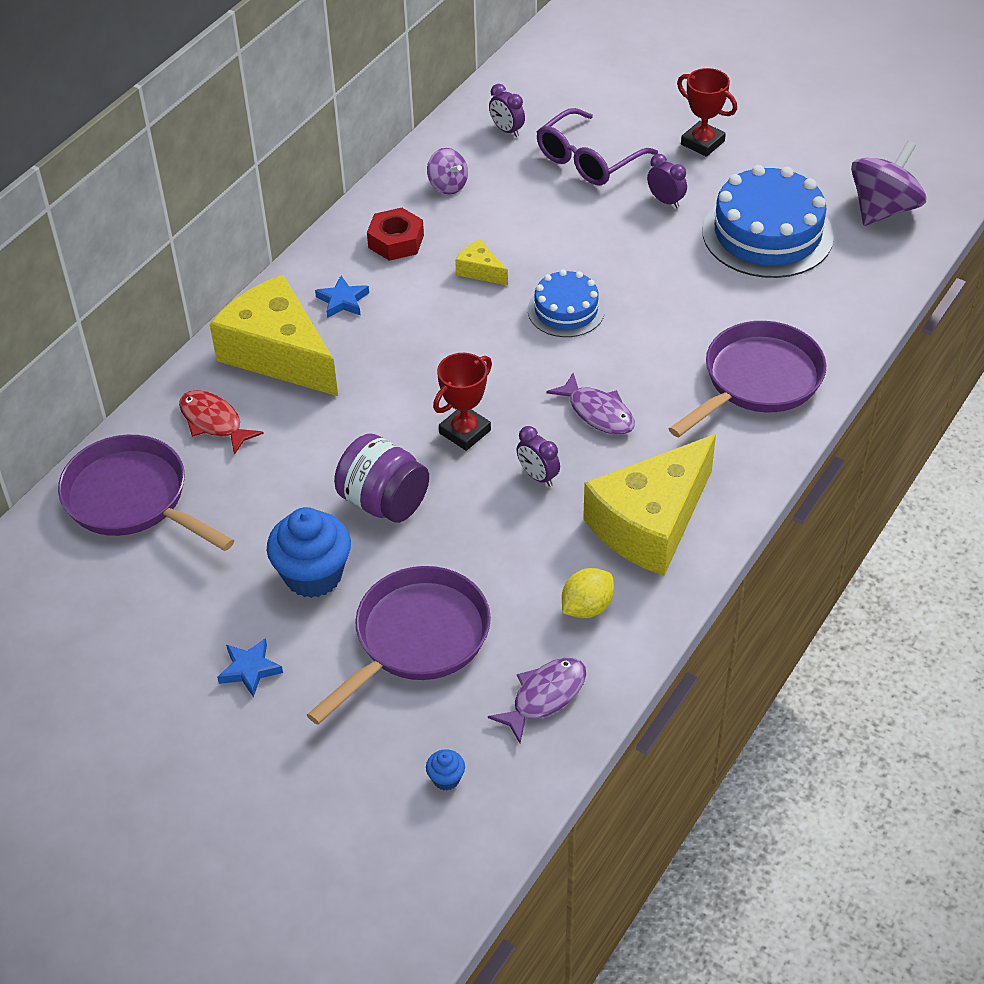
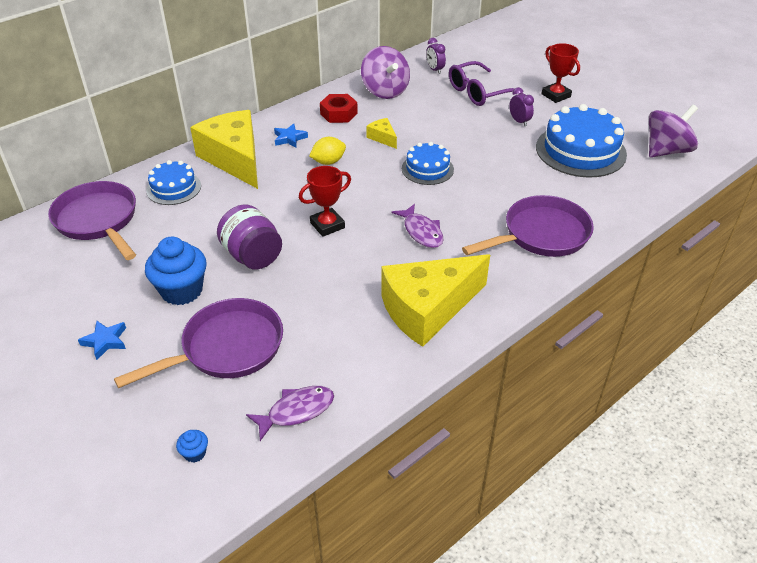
camera: 15 degrees right, 5 degrees down
red fish [179,390,264,455] -> blue cake [146,160,201,205]
purple spinning top [427,148,468,194] -> purple spinning top [361,46,410,99], size x1.75
purple clock [517,426,560,487] -> none
yellow lemon [562,568,614,618] -> yellow lemon moved to [309,137,346,165]

